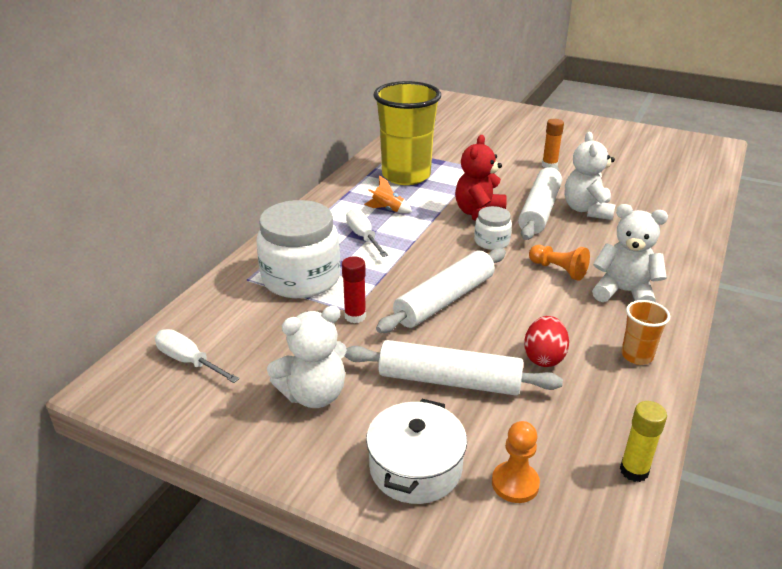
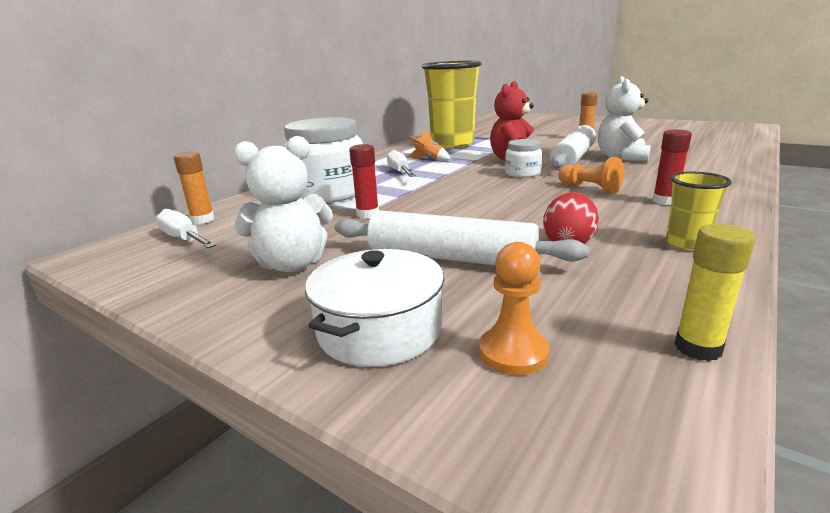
camera: 10 degrees right, 10 degrees down
white rolling pin [376,248,506,333] -> none
white teddy bear [592,204,668,302] -> red glue stick [652,129,692,205]
orange cup [621,300,670,365] -> yellow cup [666,172,732,251]
none -> orange glue stick [174,151,215,224]

